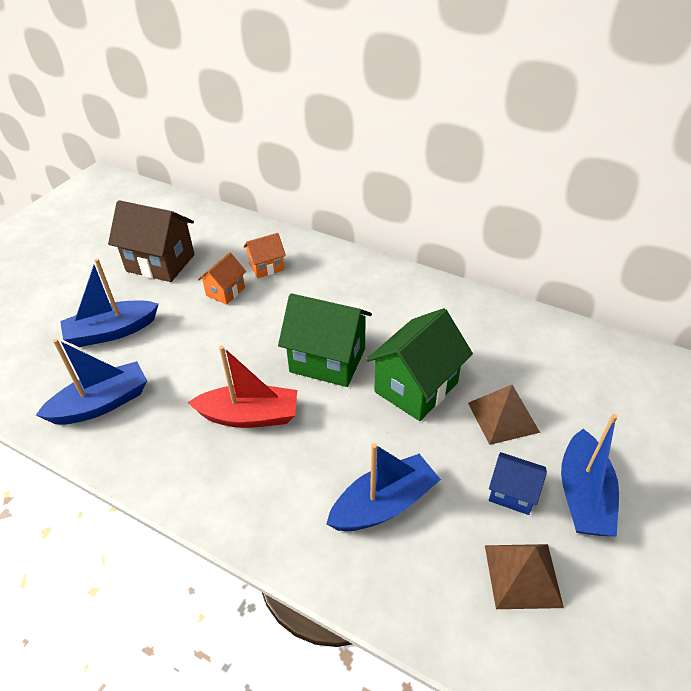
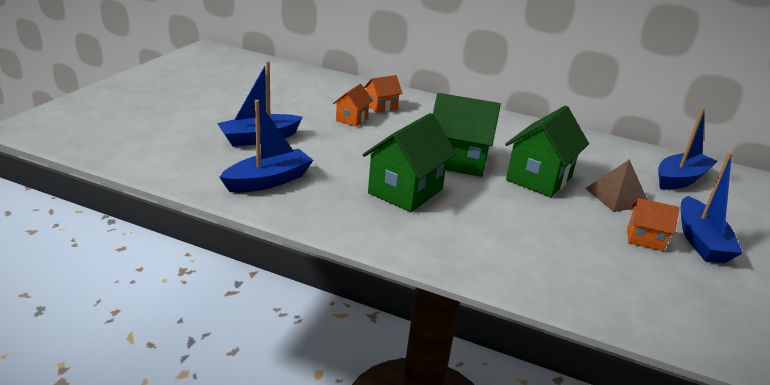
camera: 10 degrees left, 15 degrees down
brown house [108,200,195,282] -> none
red boat [188,345,297,428] -> green house [362,113,456,212]
blue boat [326,443,441,531] -> blue boat moved to [658,108,717,190]
brown pyramid [485,544,564,609] -> none
blue house [489,452,547,515] -> orange house [627,198,679,251]

